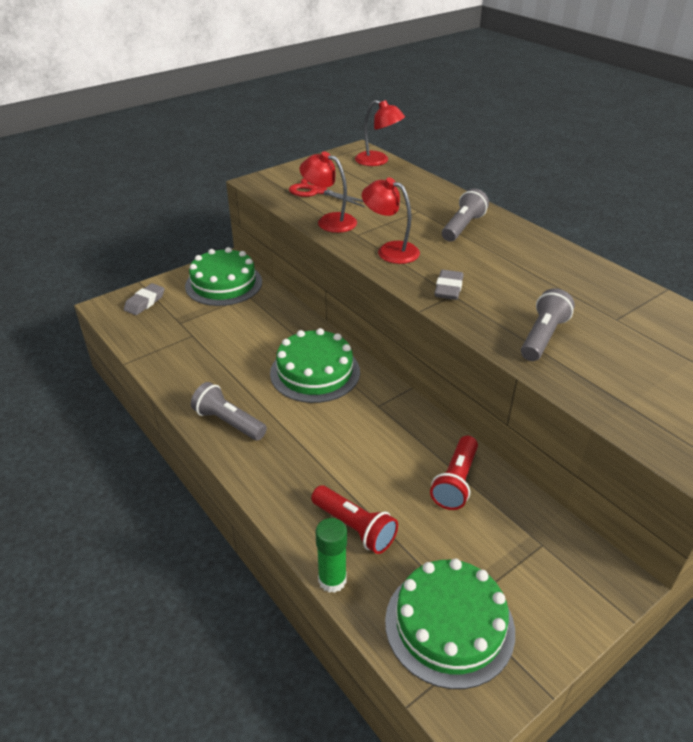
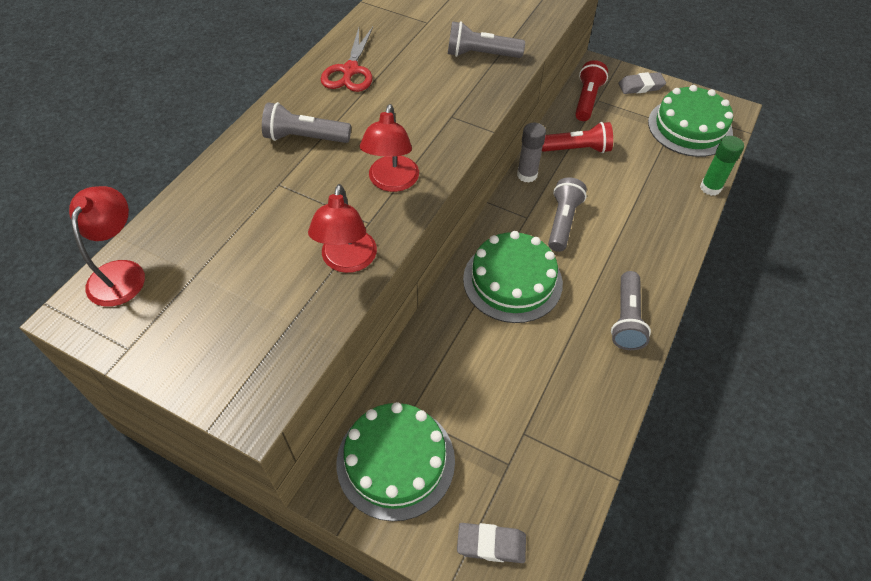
camera: 115 degrees left, 15 degrees up
red scissors [289,178,365,207] -> red scissors moved to [321,27,373,92]
red flashlight [311,485,398,554] -> red flashlight moved to [575,60,608,121]
grey eraser [434,270,464,300] -> grey eraser moved to [619,72,666,94]
none -> grey glue stick [517,123,546,183]
none -> grey flashlight [548,178,587,252]

